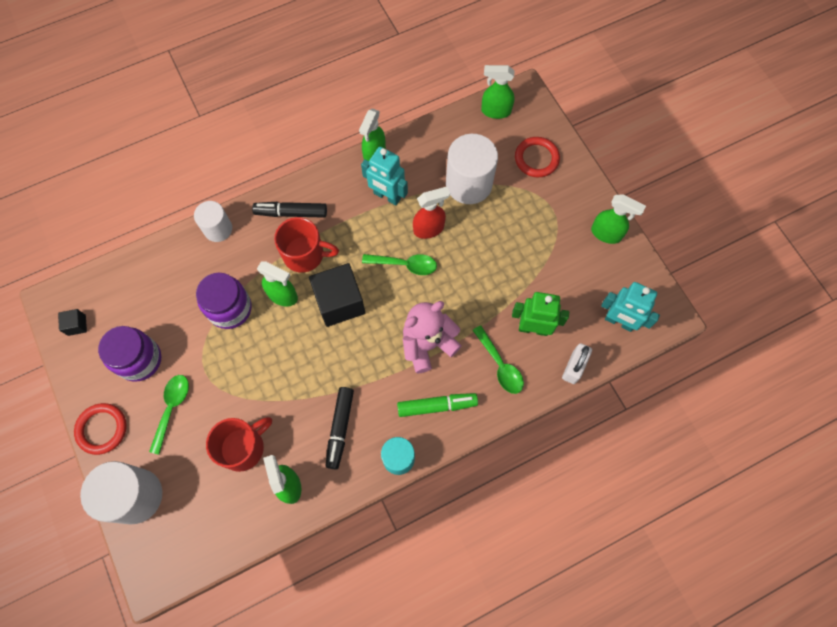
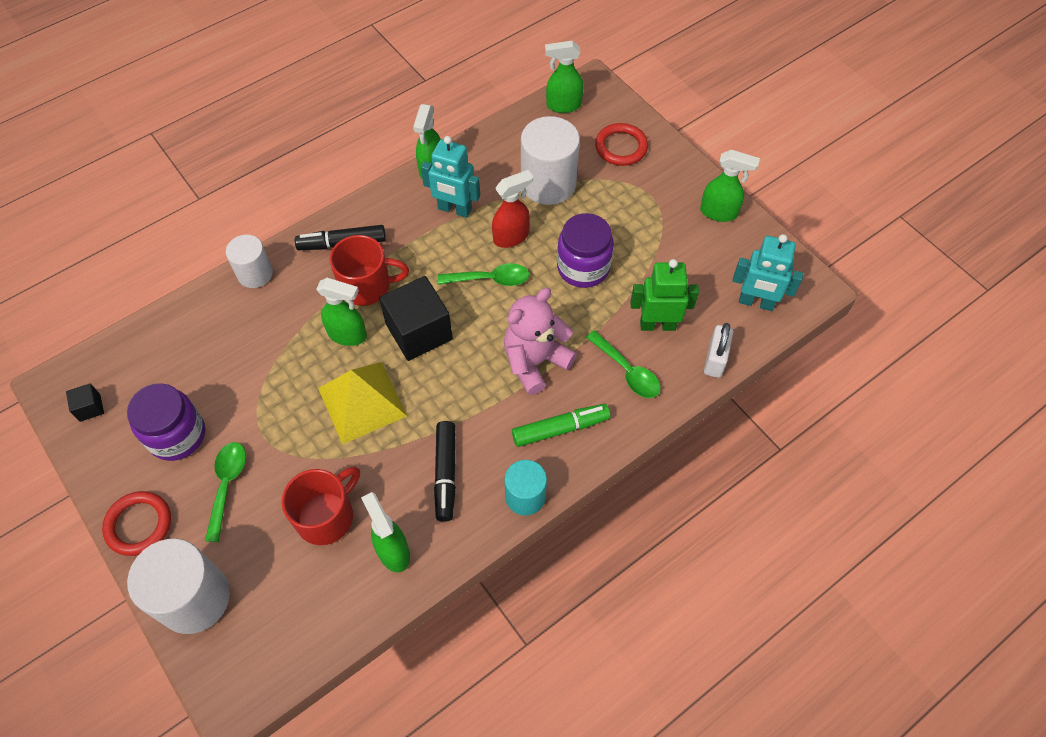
camera: 10 degrees left, 10 degrees down
purple jar [196,273,252,329] -> purple jar moved to [557,213,614,288]
none -> yellow pyramid [318,362,407,444]

